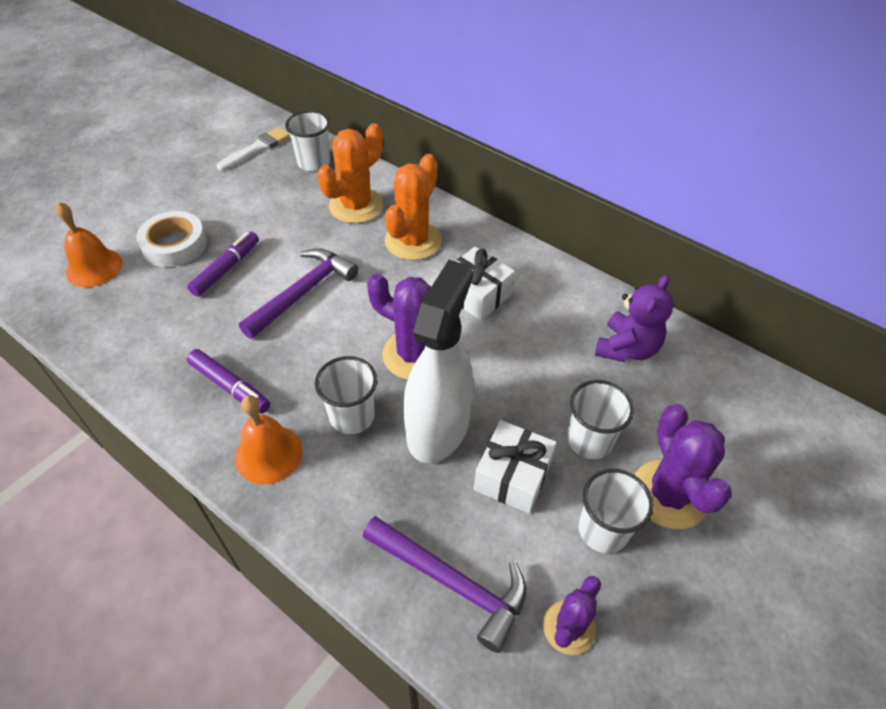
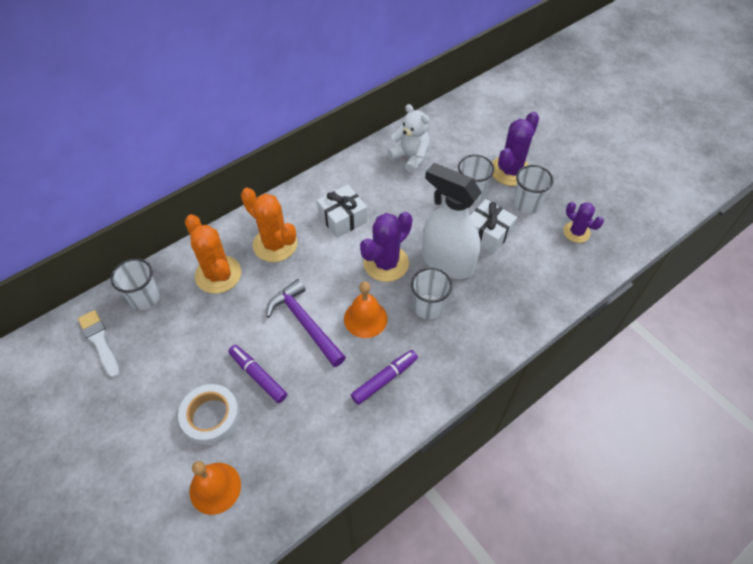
camera: 75 degrees left, 5 degrees up
orange bell [235,395,303,484] -> orange bell moved to [344,281,388,338]
purple hammer [362,516,526,653] -> none
purple teddy bear [595,275,673,362] -> white teddy bear [388,104,430,173]
purple cactus [635,404,732,529] -> purple cactus turned 60 degrees counterclockwise [492,112,539,186]

